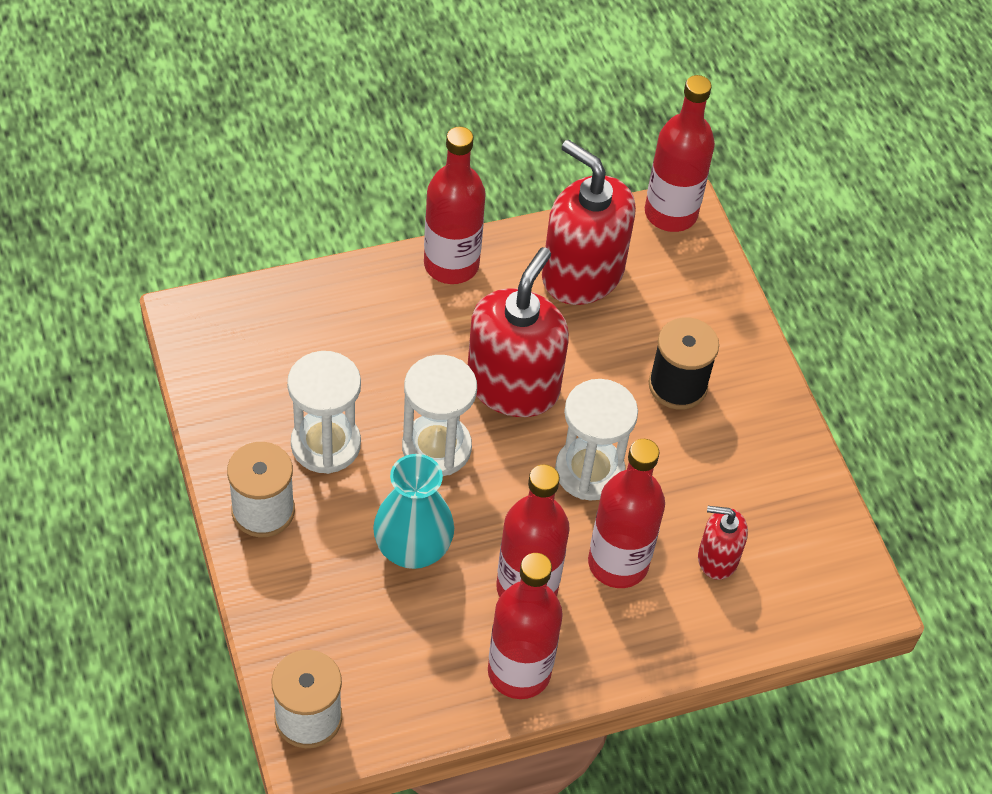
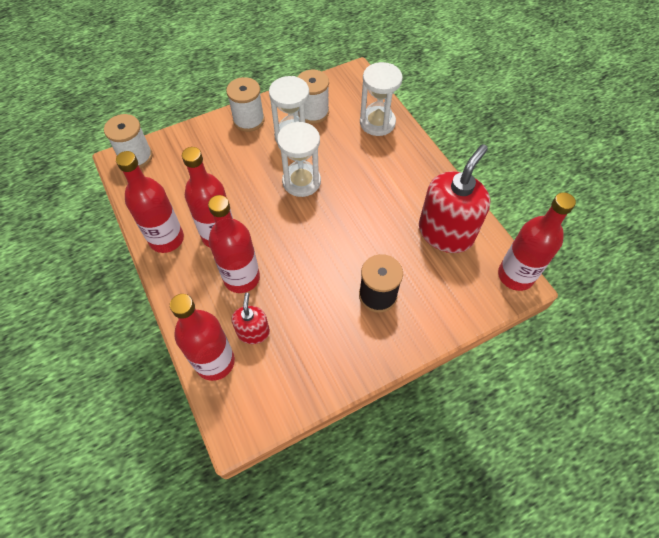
camera: 85 degrees right, 5 degrees up
turquoise vase [373,454,454,569] -> none
red bottle [424,127,486,284] -> red bottle moved to [170,294,235,381]
red soap dispenser [468,247,569,417] -> none
white hourglass [555,379,638,501] -> white hourglass moved to [360,62,403,136]
none -> white spool [298,70,329,124]

